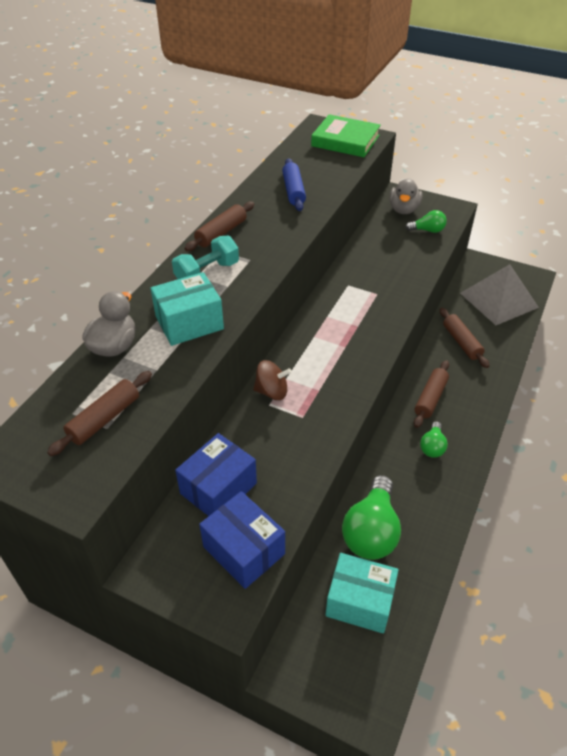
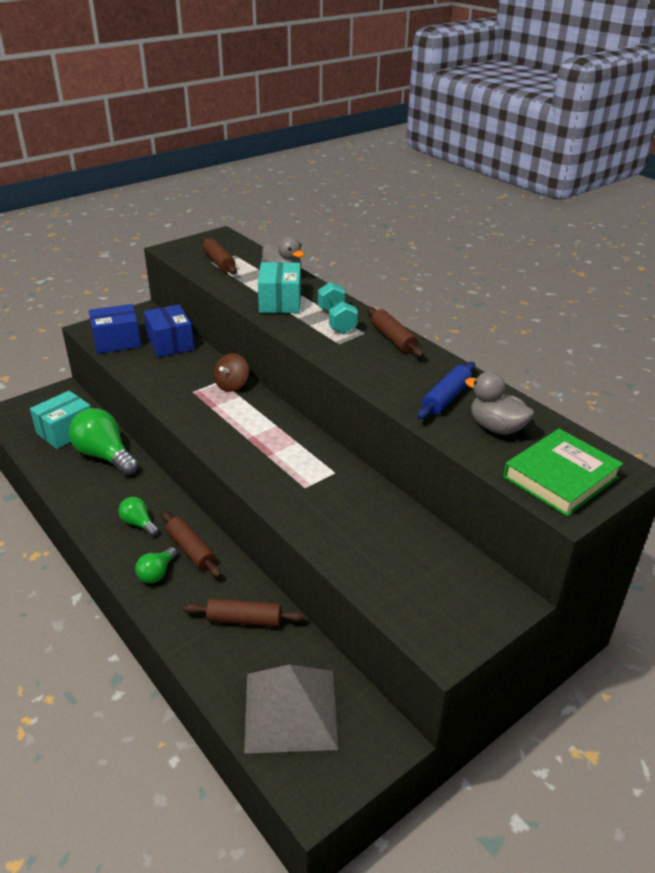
camera: 115 degrees right, 10 degrees down
blue rolling pin [282,158,306,211] -> blue rolling pin turned 75 degrees counterclockwise [417,362,475,420]
grey duck [389,178,422,214] -> grey duck moved to [465,371,534,435]
green light bulb [405,210,447,233] -> green light bulb moved to [135,547,177,583]

